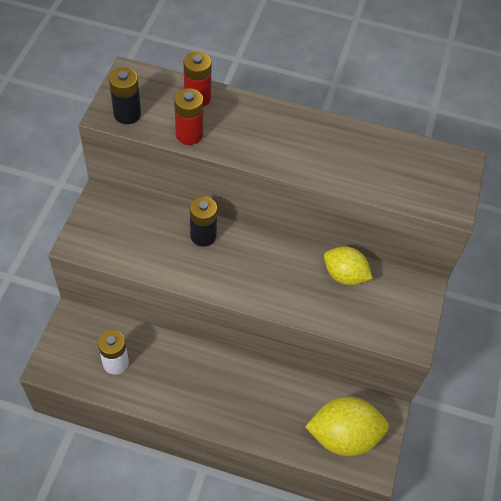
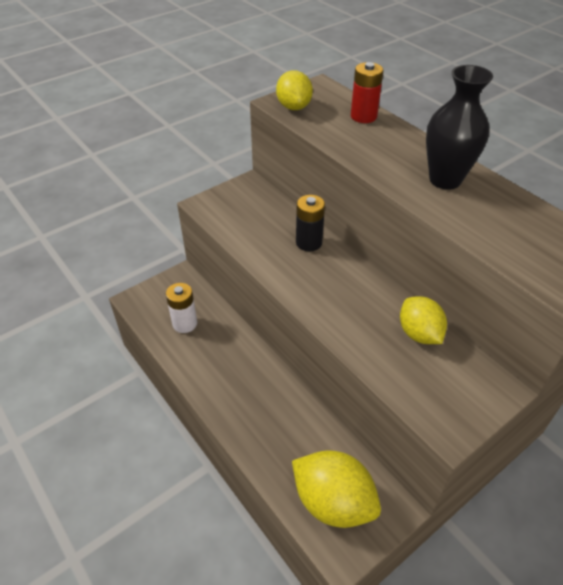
camera: 40 degrees right, 10 degrees down
black battery [109,68,141,124] -> yellow lemon [276,70,313,110]
red battery [174,88,203,145] -> none
none -> black vase [426,65,493,190]

